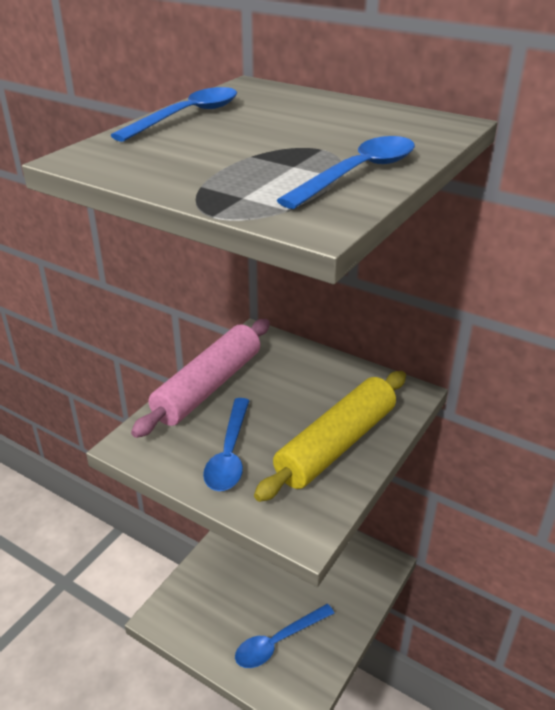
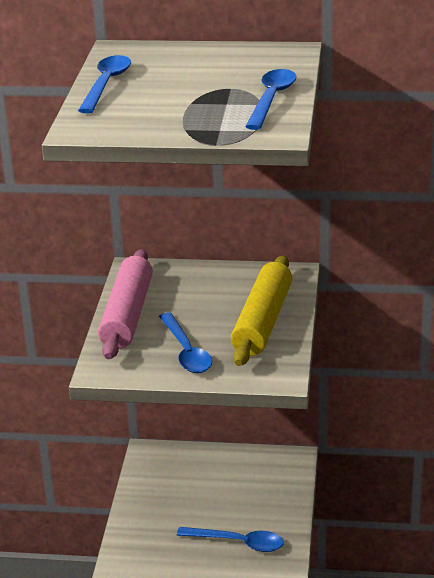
camera: 25 degrees left, 5 degrees down
blue spoon [235,604,334,668] -> blue spoon turned 105 degrees counterclockwise [177,527,284,552]

